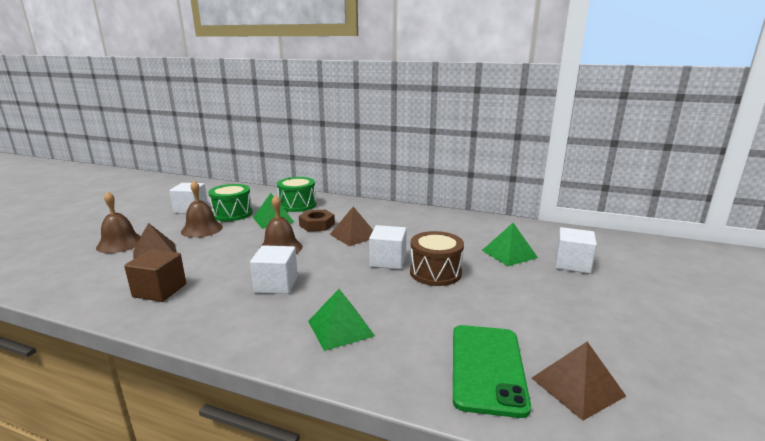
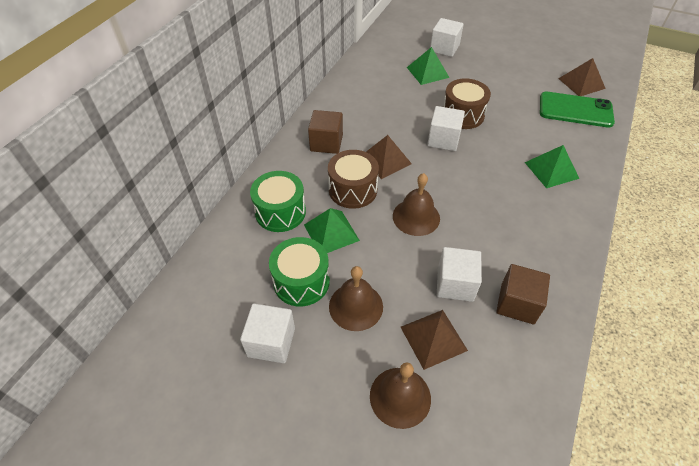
camera: 85 degrees left, 30 degrees up
white cube [250,245,298,294] -> white cube moved to [437,247,482,302]
brown nut [299,210,335,231] -> brown drum [328,150,379,209]
none -> brown cube [308,110,343,154]

